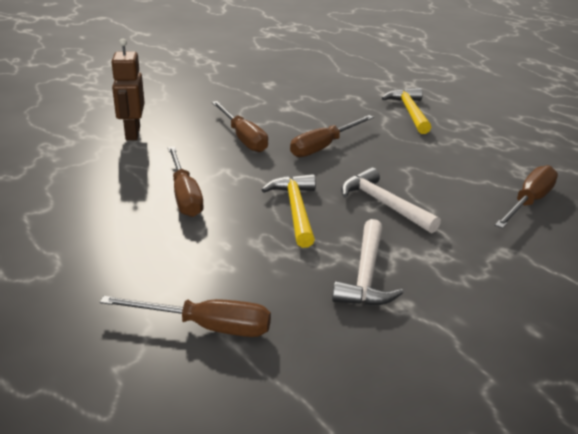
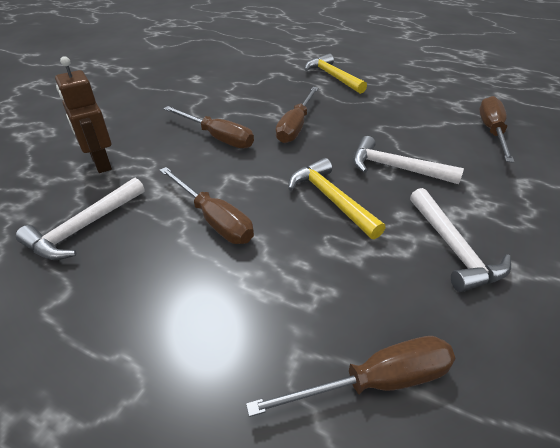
camera: 25 degrees left, 10 degrees up
none -> white hammer [16,178,145,260]

